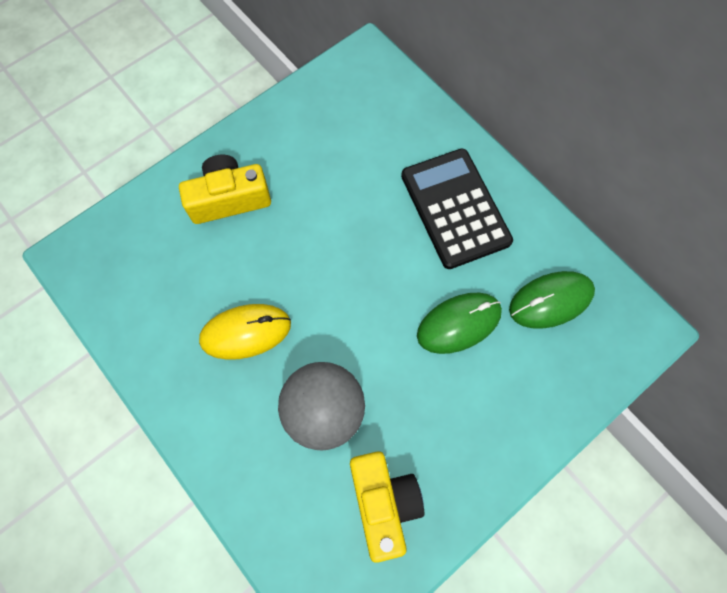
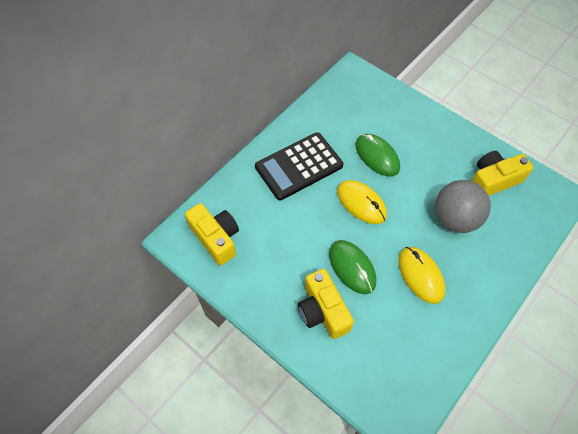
camera: 100 degrees left, 10 degrees down
green mouse [509,271,595,329] -> green mouse moved to [329,240,376,294]
none -> yellow camera [185,203,239,266]
none -> yellow mouse [337,180,387,224]

